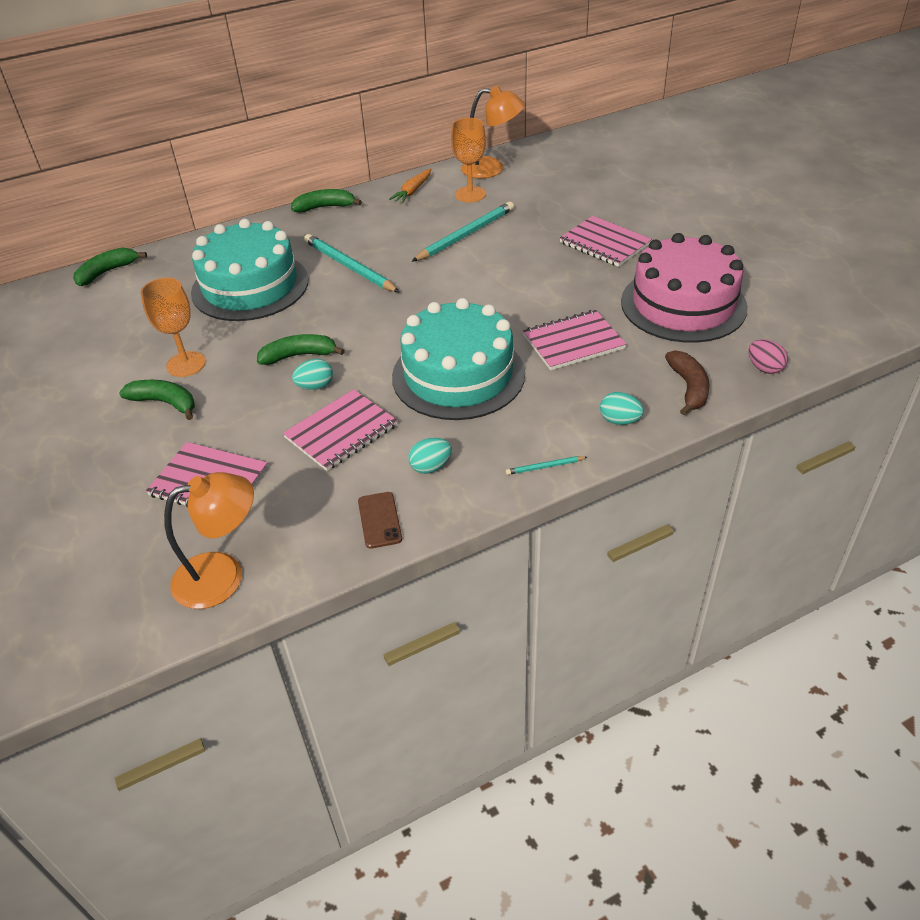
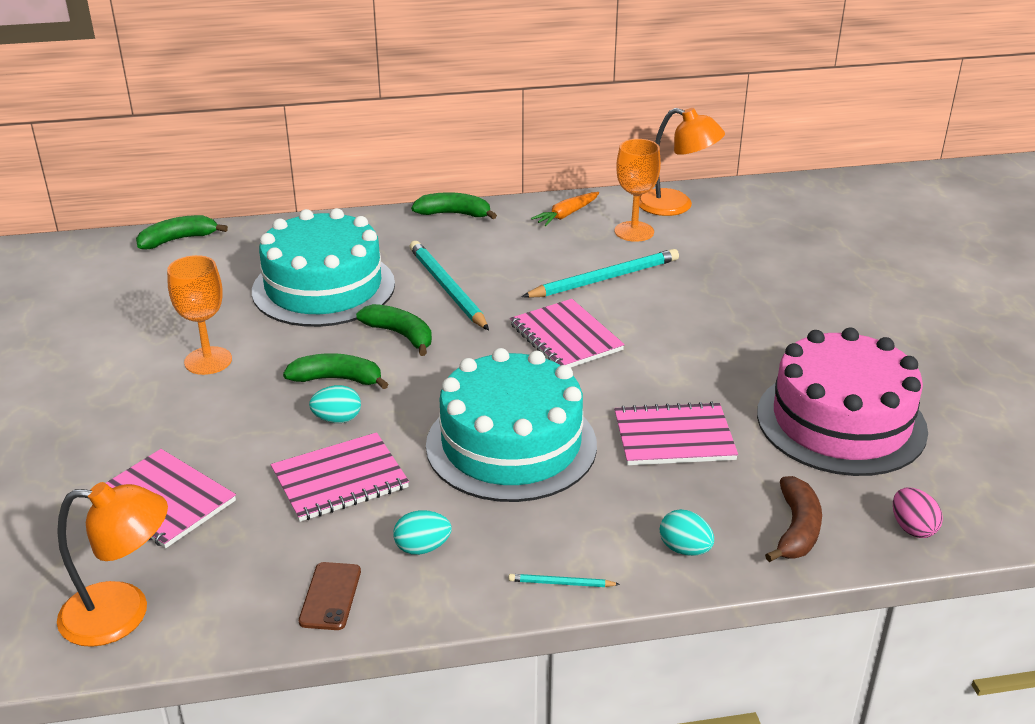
camera: 15 degrees right, 10 degrees down
green banana [119,380,195,420] -> green banana moved to [356,304,432,356]
pink notebook [559,216,652,267] -> pink notebook moved to [510,299,625,368]

